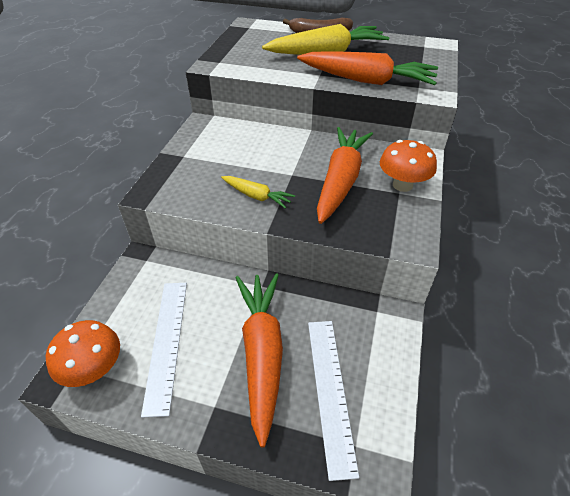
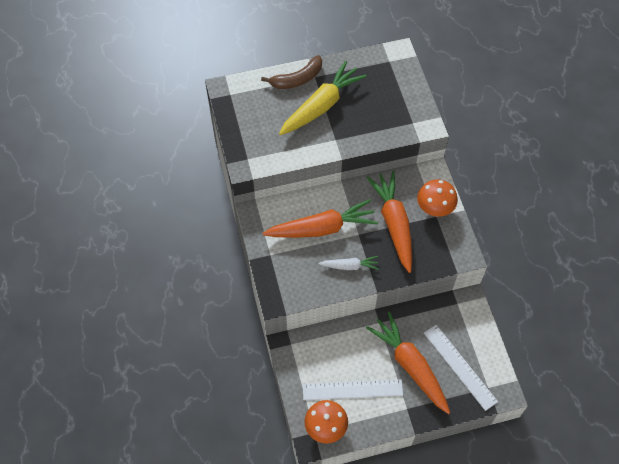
camera: 30 degrees left, 15 degrees up
white ruler [141,283,187,418] -> white ruler turned 60 degrees counterclockwise [303,379,403,400]
yellow carrot [221,176,295,209] -> white carrot [319,256,379,270]
orange carrot [297,51,438,85] -> orange carrot moved to [263,199,378,238]

